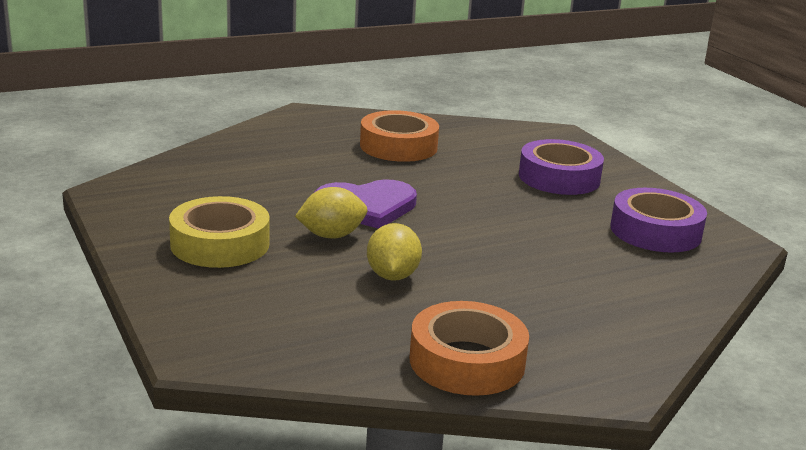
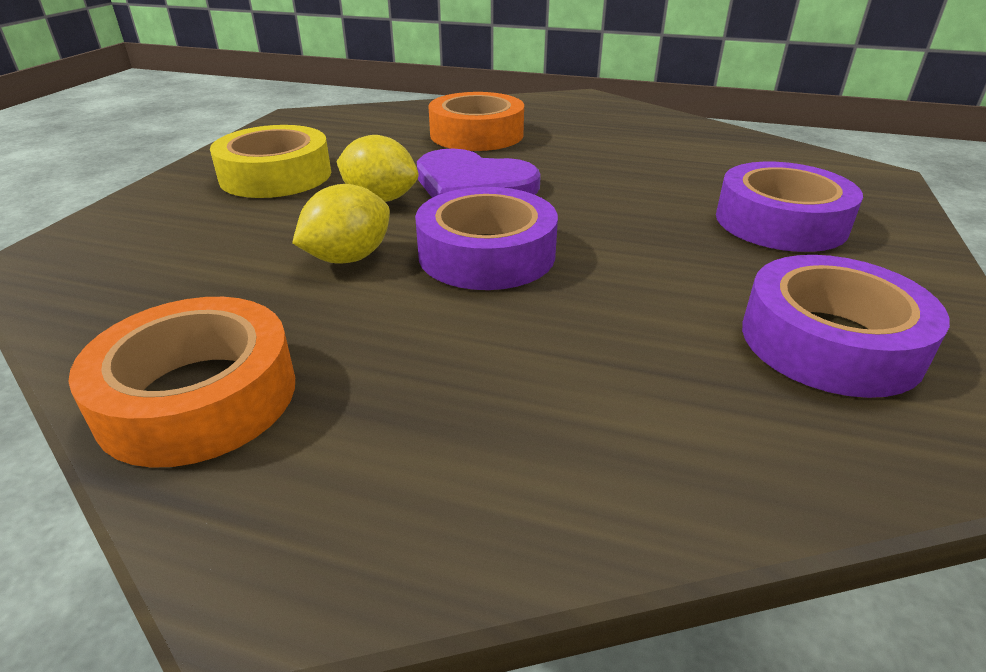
camera: 45 degrees right, 10 degrees up
orange tape [360,110,439,162] -> orange tape moved to [428,92,524,151]
none -> purple tape [415,187,558,290]

